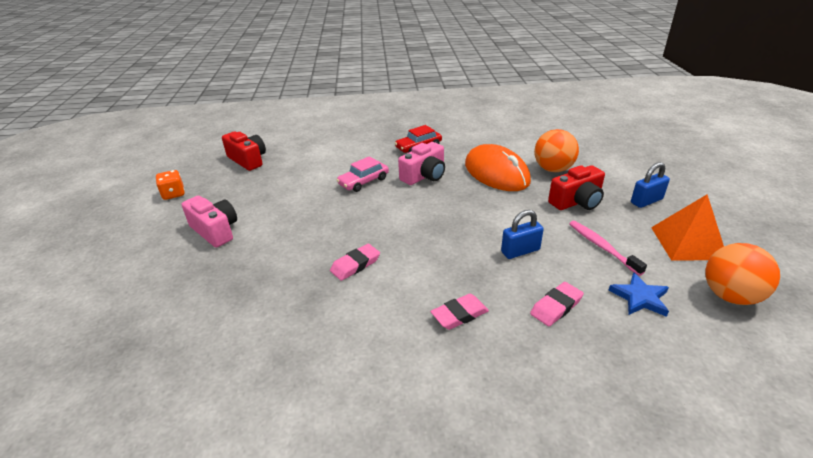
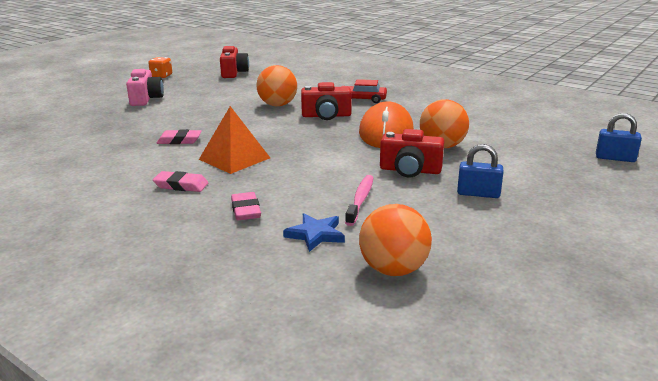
camera: 40 degrees right, 10 degrees down
pink car [337,156,389,192] -> orange ball [256,65,297,106]
pink camera [398,142,445,185] -> red camera [301,82,352,120]
blue padlock [501,210,544,259] -> blue padlock moved to [596,113,642,162]
pink eraser [530,282,584,326] -> pink eraser turned 75 degrees clockwise [231,192,261,220]
orange pyramid [651,194,724,260] -> orange pyramid moved to [199,106,270,174]

